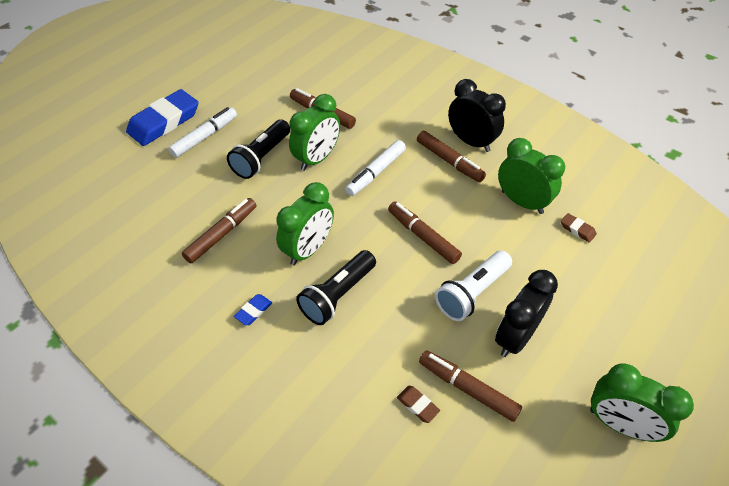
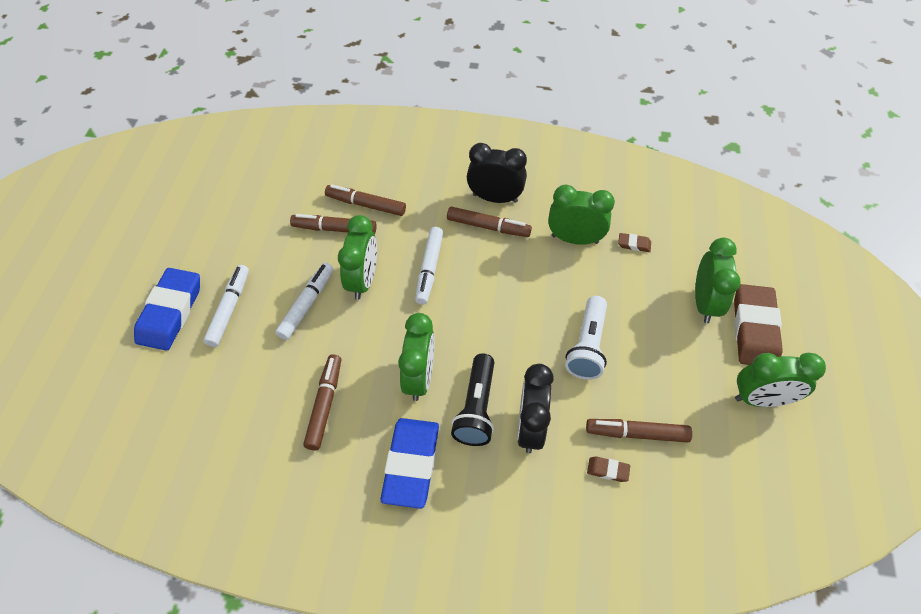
camera: 30 degrees left, 5 degrees up
black flashlight [227,119,290,179] -> white marker [275,262,334,340]
blue eraser [234,294,272,325] -> blue eraser [381,418,439,509], size x2.37
brown marker [388,201,462,264] -> brown marker moved to [325,184,406,216]
black clock [495,270,558,357] -> black clock moved to [517,364,554,453]
none -> green clock [695,238,741,323]
none -> brown eraser [734,284,783,365]

